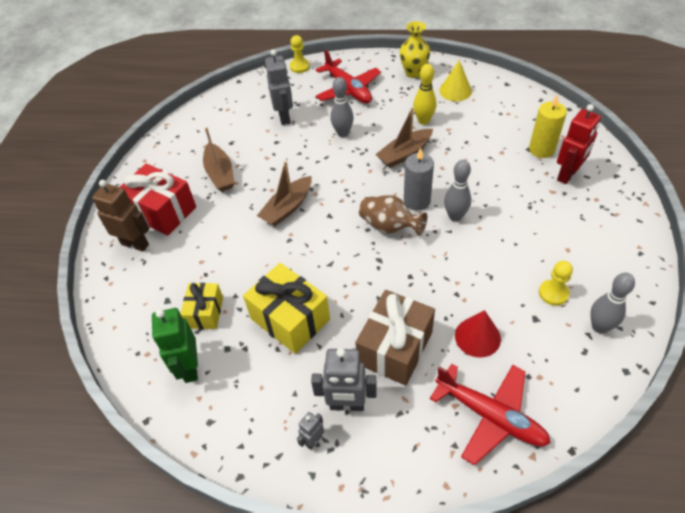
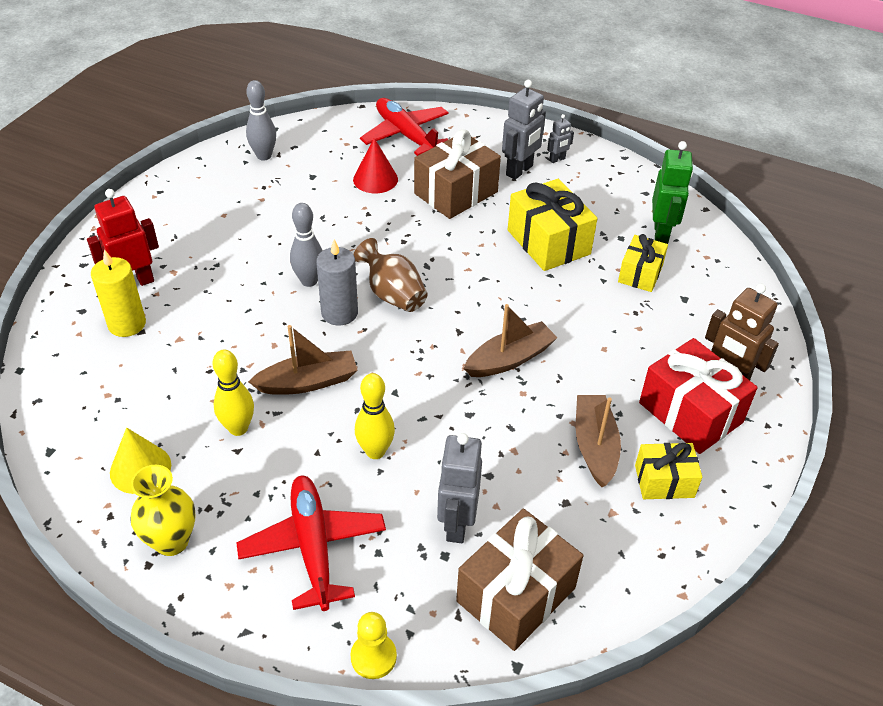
camera: 165 degrees left, 5 degrees down
grey robot [311,348,377,411] -> grey robot turned 105 degrees clockwise [502,80,546,180]
grey bowling pin [331,77,354,137] -> yellow bowling pin [355,373,395,459]
yellow pawn [539,261,573,306] -> none
none -> brown gift [456,508,583,651]
none -> yellow gift [635,443,702,499]

